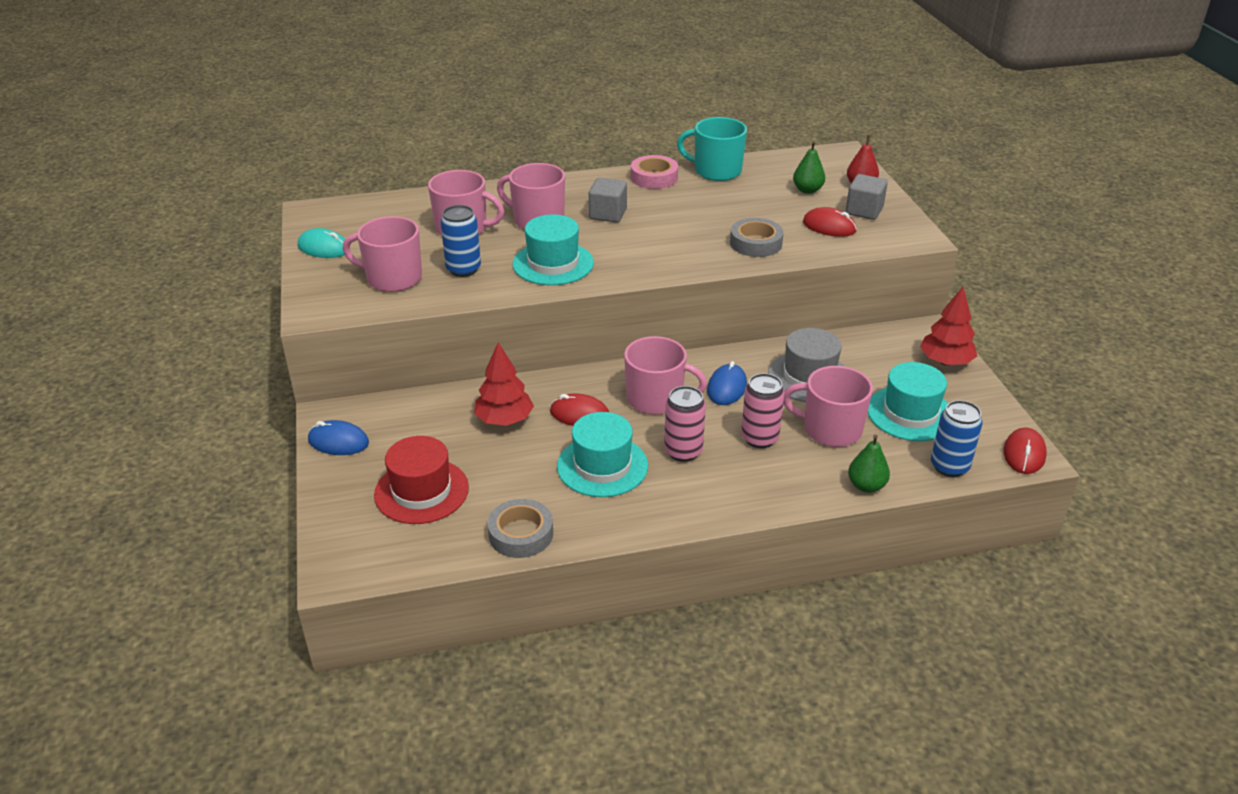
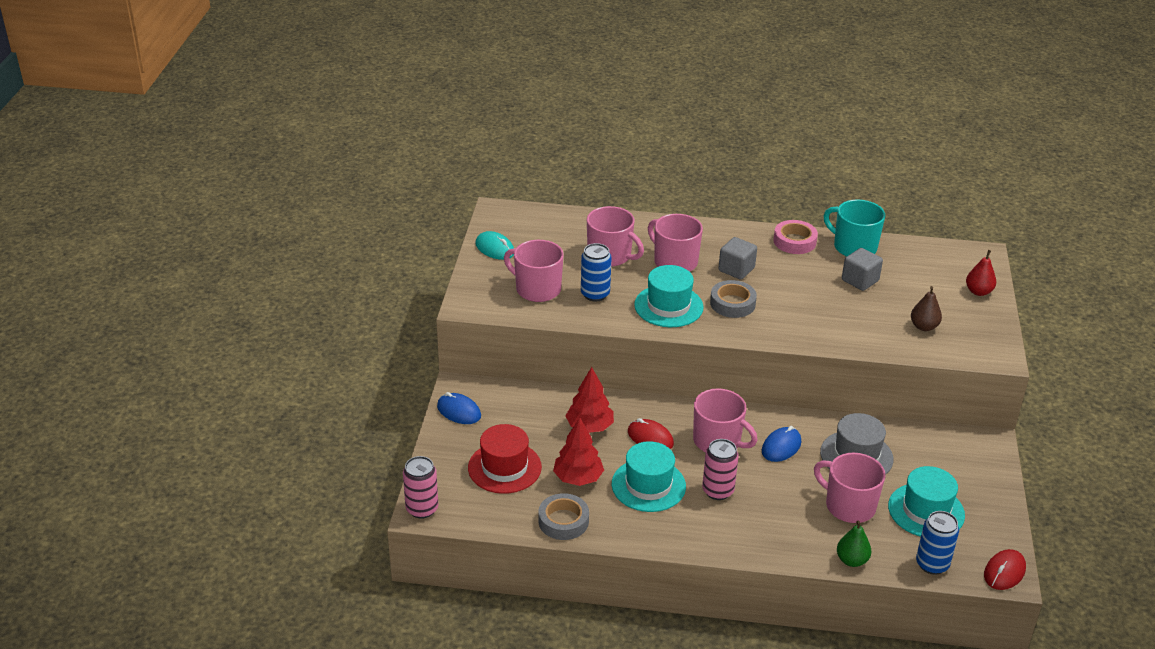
camera: 20 degrees right, 0 degrees up
grey tape [730,218,784,257] -> grey tape moved to [710,280,757,318]
pink can [741,373,785,448] -> pink can moved to [403,456,438,519]
green pear [793,141,825,194] -> none
red mouse [803,207,857,237] -> brown pear [911,286,942,331]
grey cube [846,174,888,220] -> grey cube moved to [842,248,883,291]
red tree [920,287,977,366] -> red tree moved to [553,418,604,486]

